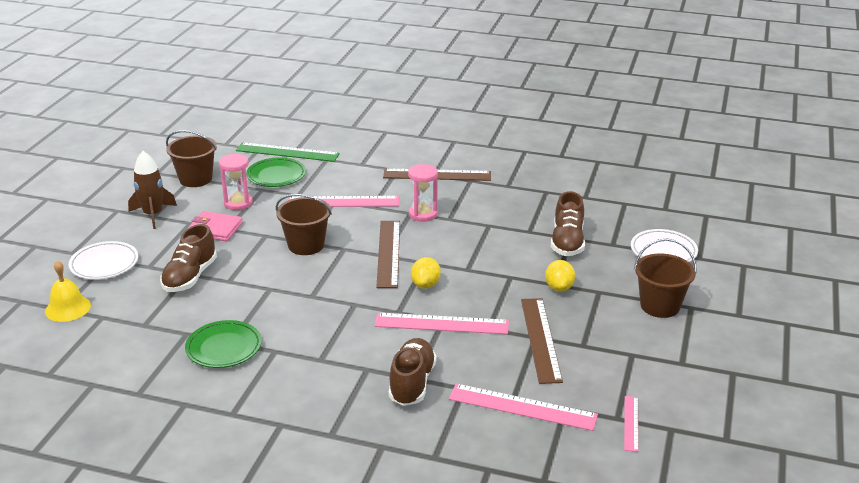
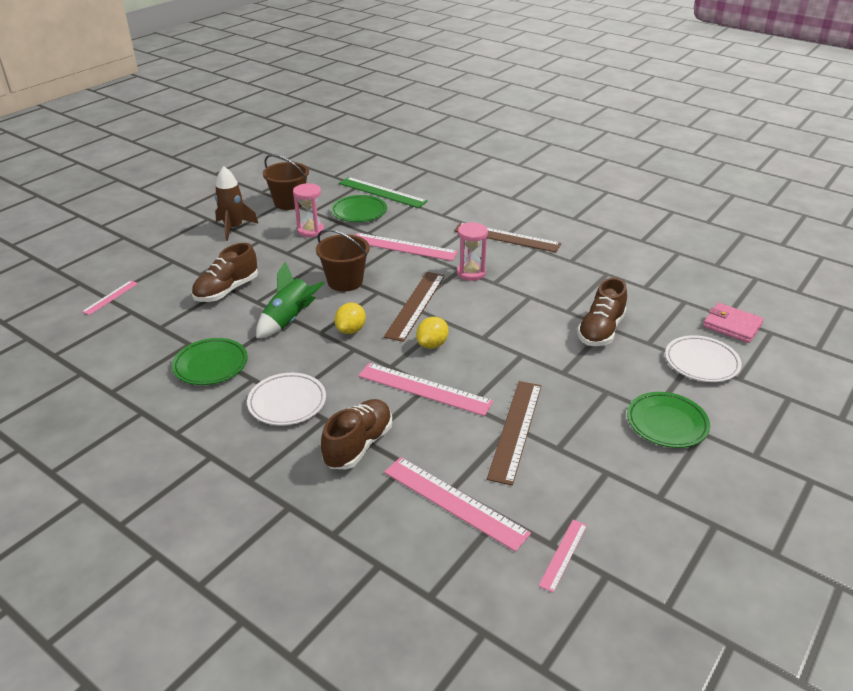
camera: 20 degrees right, 5 degrees up
yellow bell [45,260,91,322] -> pink ruler [82,280,138,315]
white plate [69,241,138,280] -> white plate moved to [247,373,326,426]
pink wallet [187,211,243,241] -> pink wallet moved to [703,303,764,343]
yellow lemon [545,260,575,292] -> yellow lemon moved to [334,303,366,334]
brown bucket [634,238,697,318] -> green plate [627,392,710,448]
none -> green rocket [256,261,324,339]

